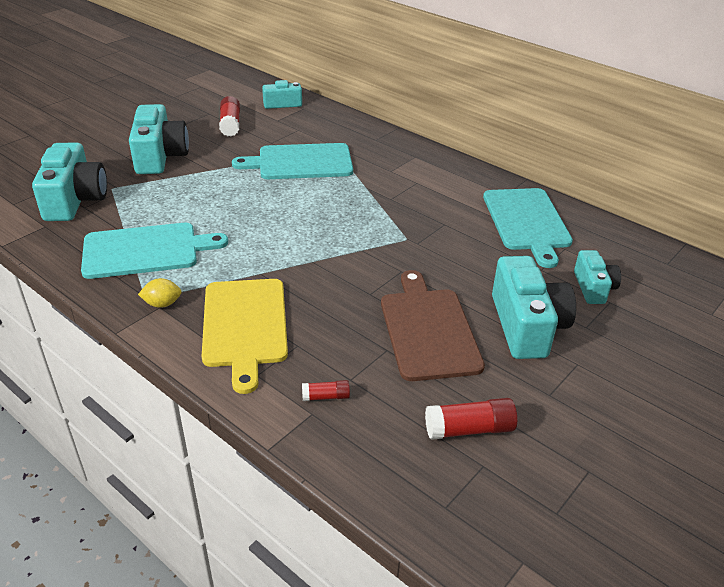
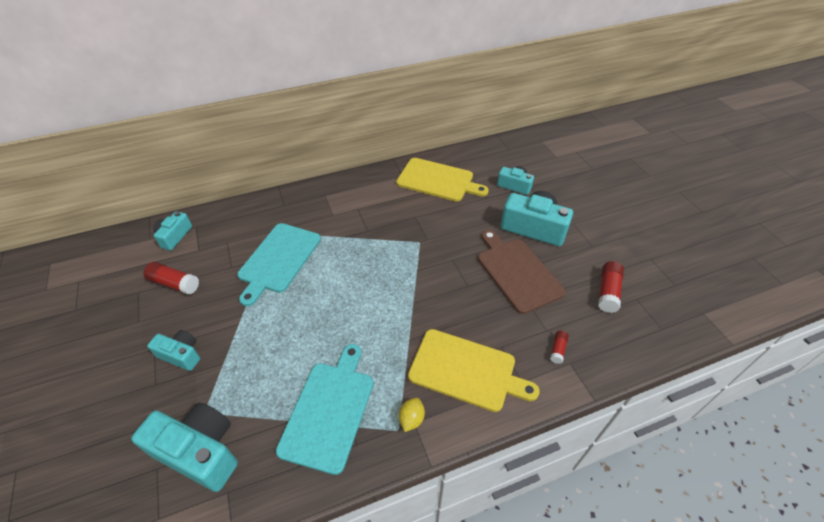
camera: 60 degrees left, 10 degrees up
turquoise camera [129,104,189,174] -> turquoise camera [147,330,200,371], size x0.57
brown cutting board [381,270,485,381] -> brown cutting board turned 45 degrees clockwise [478,230,566,314]
turquoise cutting board [483,188,573,268] -> yellow cutting board [396,158,489,202]

